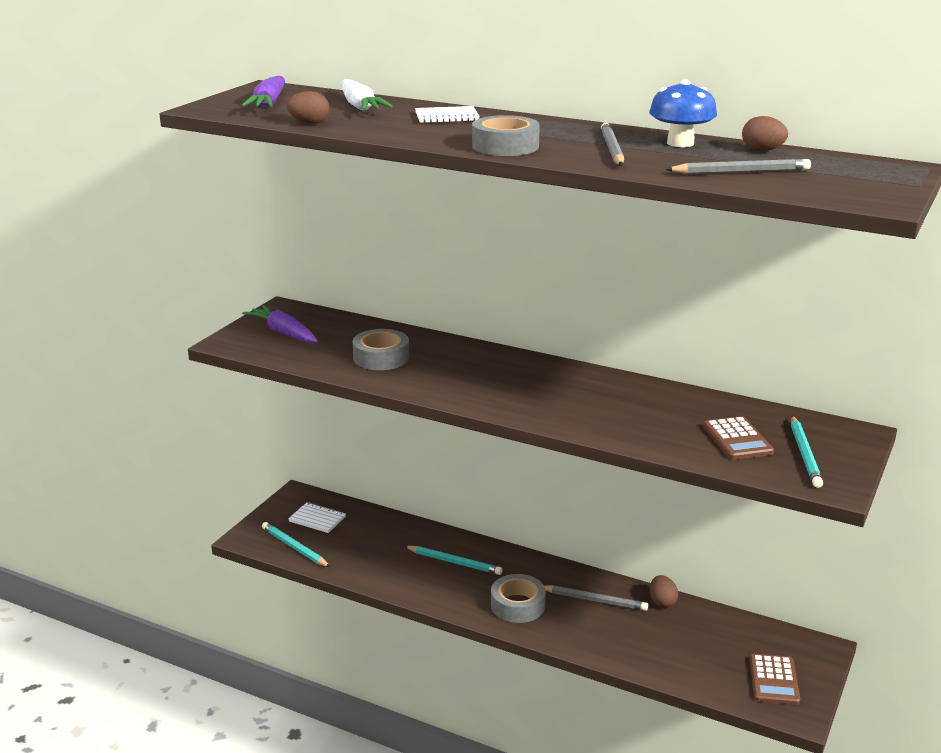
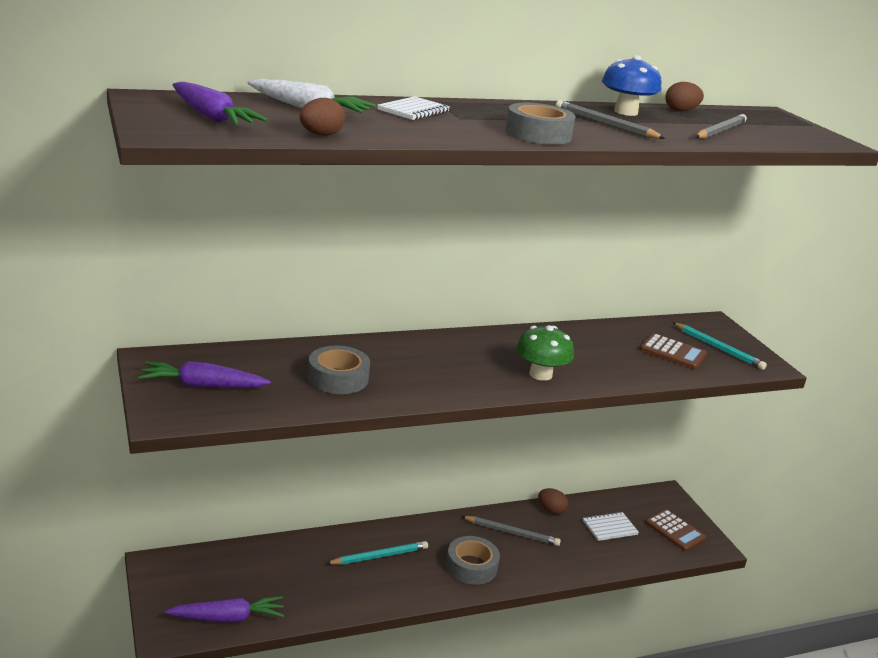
camera: 50 degrees left, 0 degrees up
turquoise pencil [262,522,330,567] -> purple carrot [165,596,285,623]
white notebook [288,502,346,533] -> white notebook moved to [583,512,639,541]
grey pencil [544,585,648,611] -> grey pencil turned 45 degrees clockwise [461,516,561,546]
none -> green mushroom [516,325,574,381]

